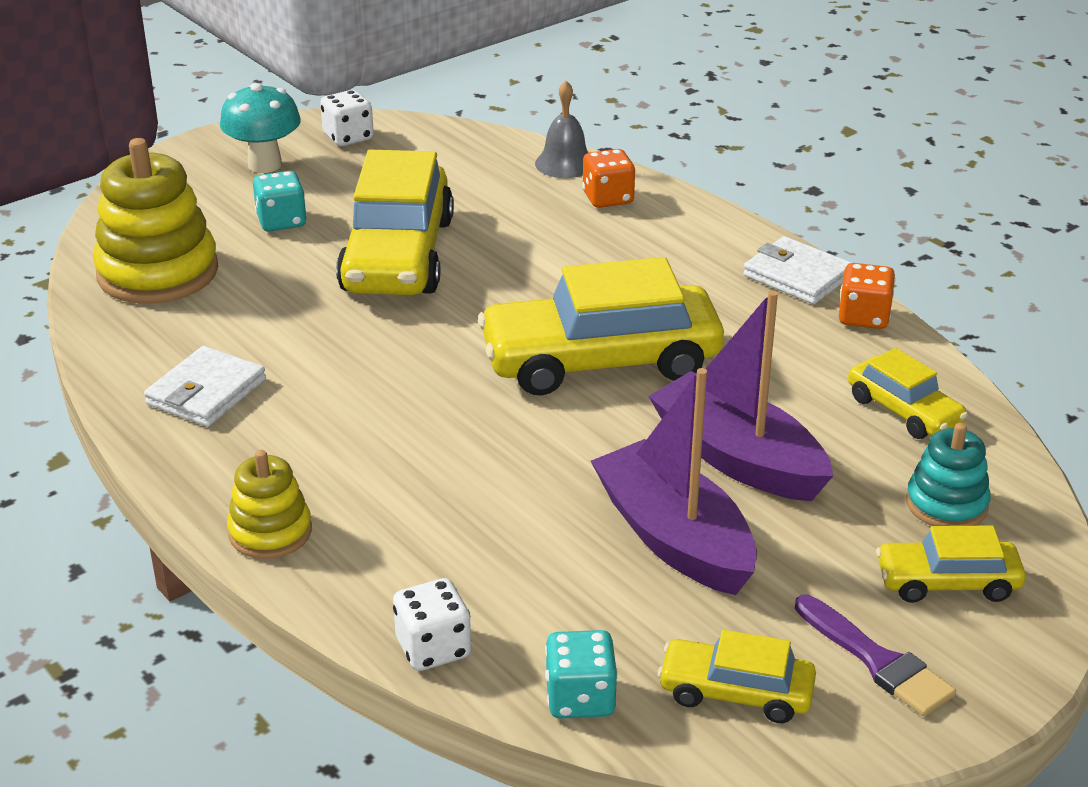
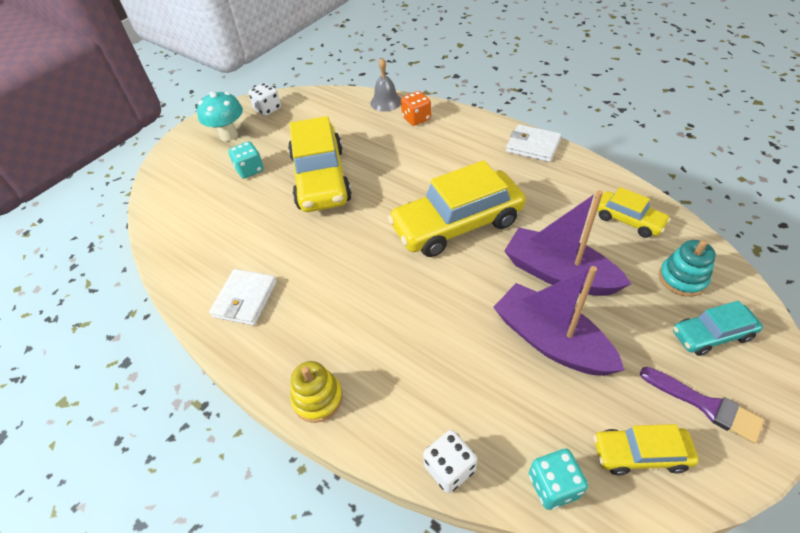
camera: 10 degrees left, 15 degrees up
yellow stacking toy [93,138,218,304] -> none
orange dice [839,263,895,329] -> none
yellow car [876,526,1026,603] -> turquoise car [673,301,763,356]

